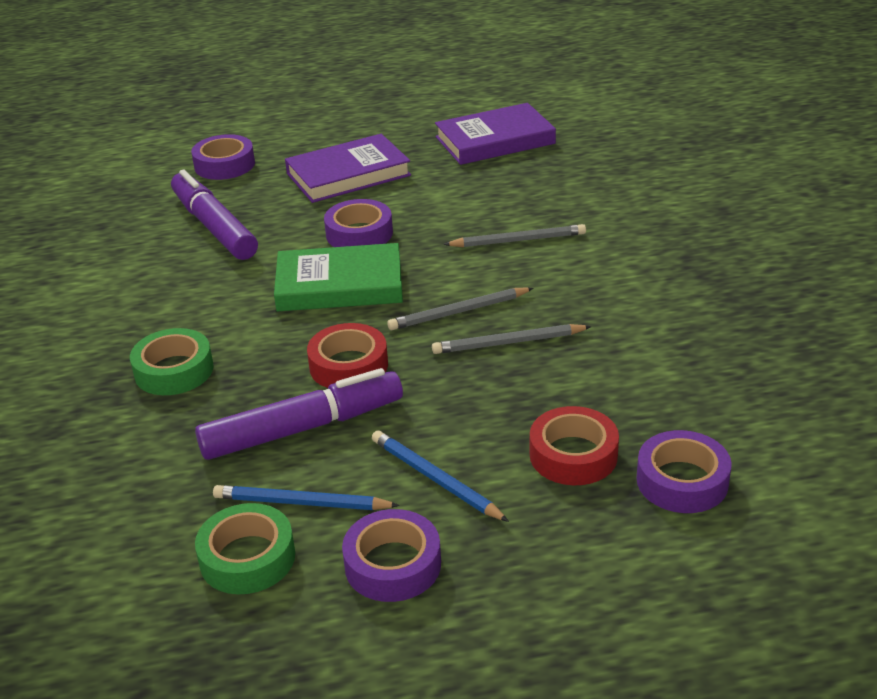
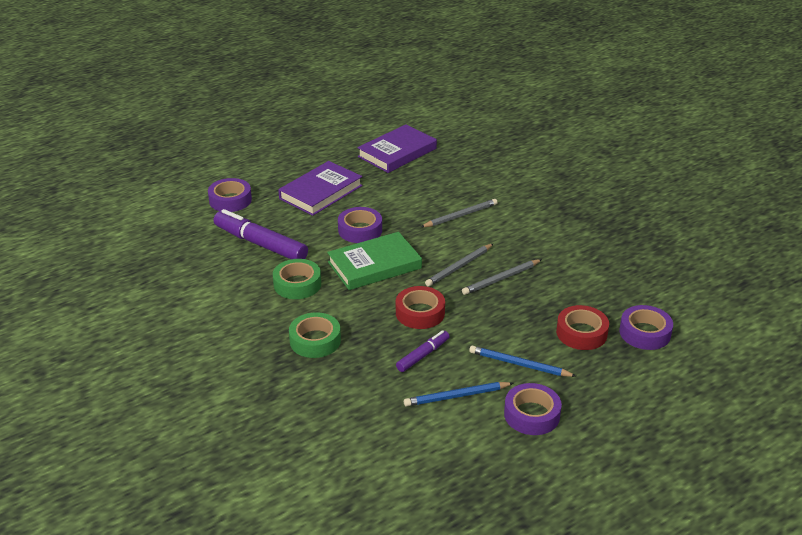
camera: 25 degrees left, 0 degrees up
purple marker [195,368,403,460] -> purple marker [396,330,450,372], size x0.54
green tape [195,503,295,594] -> green tape moved to [273,259,321,299]

